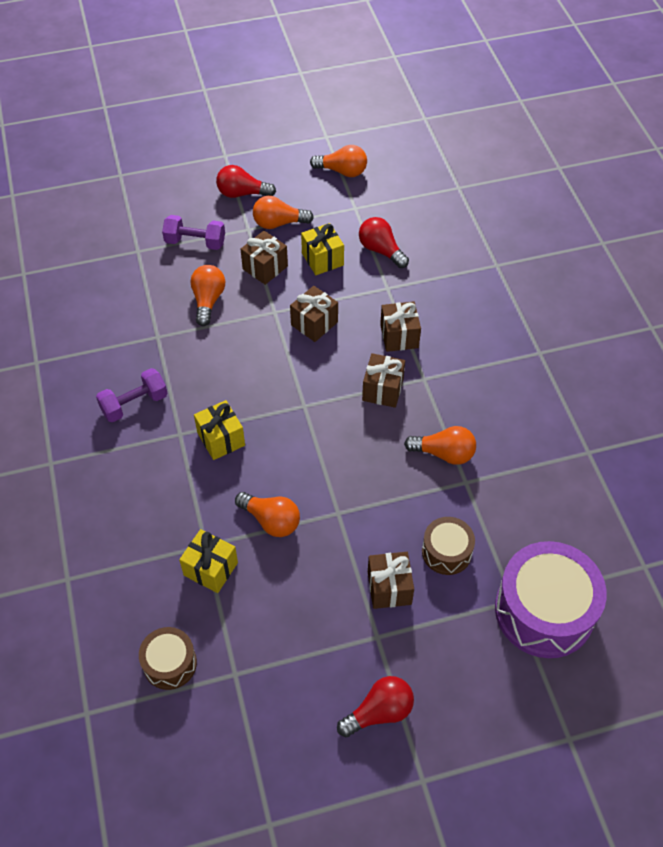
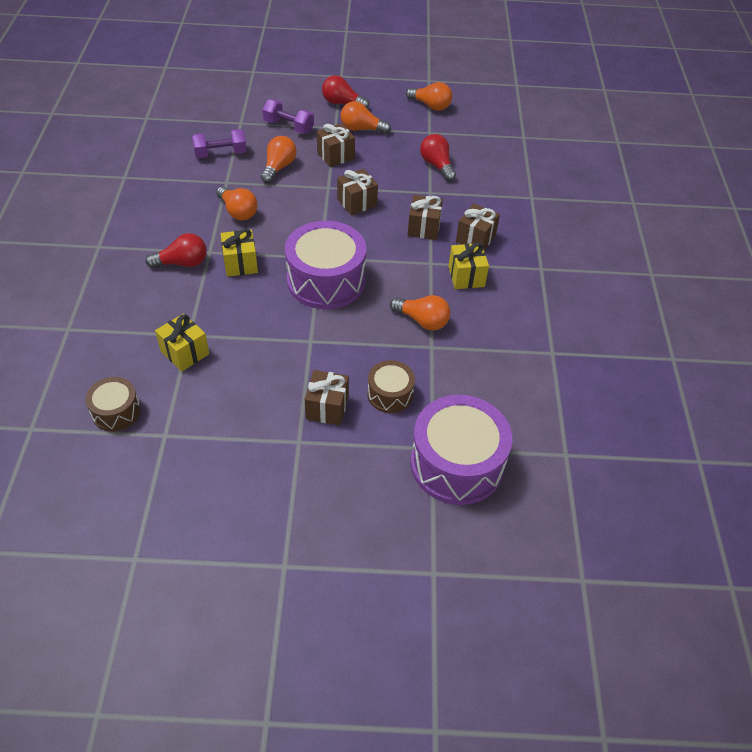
camera: 15 degrees right, 5 degrees down
purple dumbbell [96,368,168,422] -> purple dumbbell moved to [192,129,247,158]
orange light bulb [235,492,300,537] -> orange light bulb moved to [216,186,258,220]
yellow gift [301,223,344,275] -> yellow gift moved to [448,242,489,289]
red light bulb [337,676,414,737] -> red light bulb moved to [145,233,207,268]
brown gift [362,353,405,408] -> brown gift moved to [456,204,500,250]
none -> purple drum [285,221,366,309]

